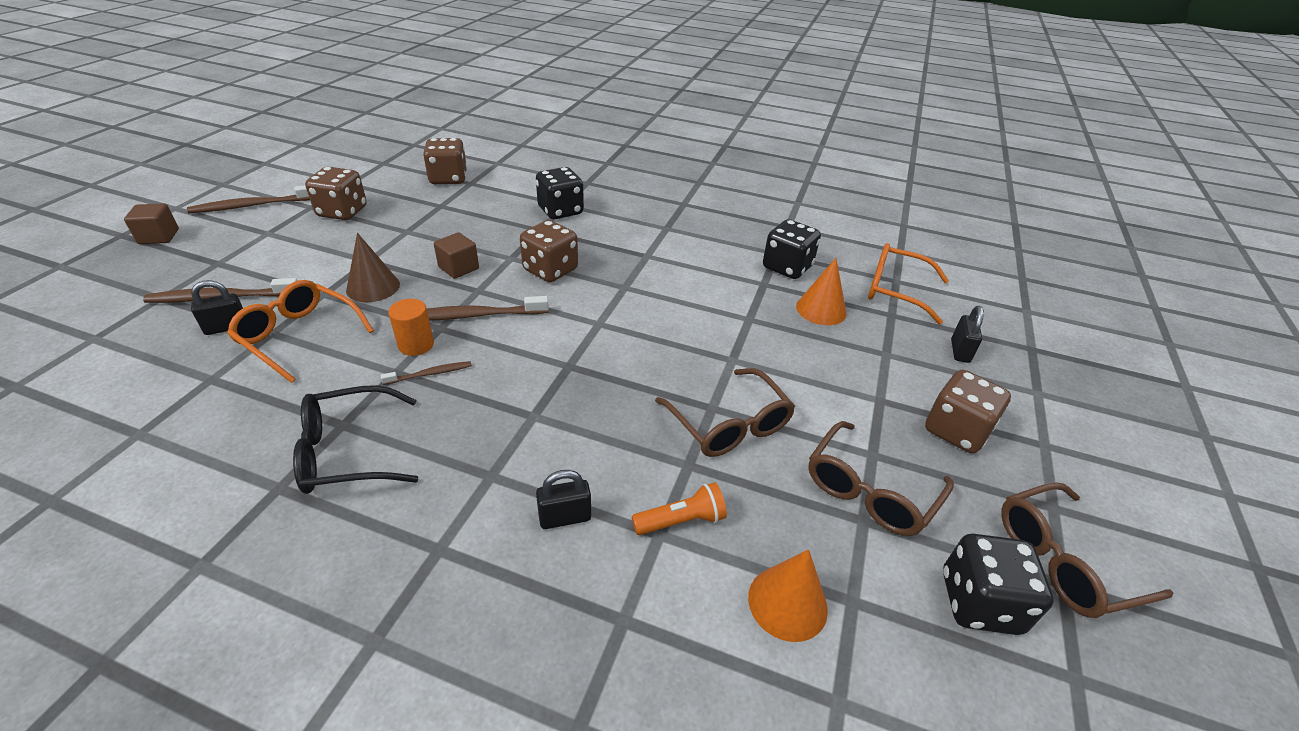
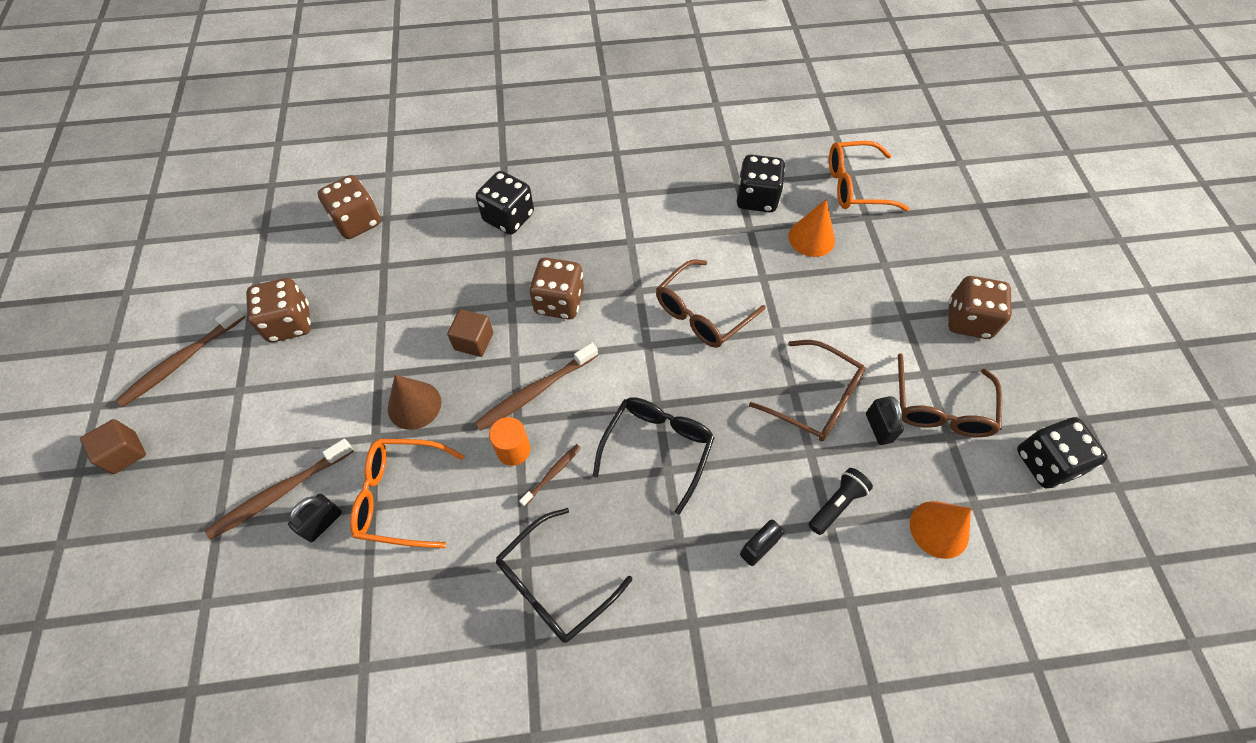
camera: 25 degrees left, 20 degrees up
orange flashlight [632,482,727,535] -> black flashlight [808,468,873,535]
black padlock [951,306,984,363] -> black padlock moved to [866,396,904,445]
brown glasses [1001,482,1173,618] -> brown glasses moved to [656,260,766,348]
none -> black glasses [593,397,715,514]

